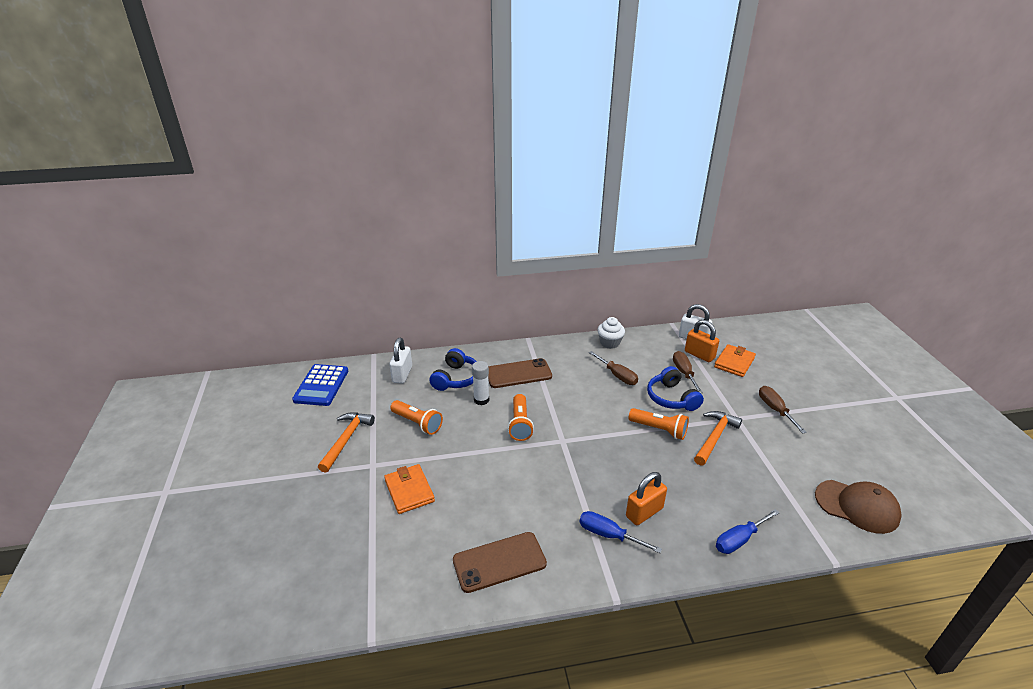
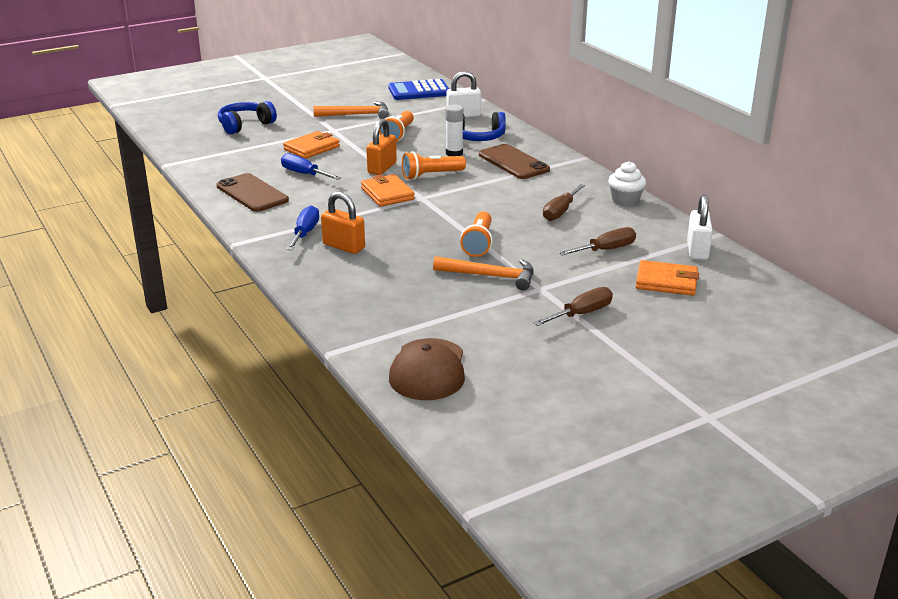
camera: 70 degrees right, 5 degrees down
blue headphones [647,366,704,411] -> blue headphones moved to [218,101,277,134]
orange padlock [685,320,719,362] -> orange padlock moved to [366,119,397,175]
blue screwdriver [716,509,780,554] -> blue screwdriver moved to [281,153,341,180]
none -> orange wallet [361,174,415,206]

